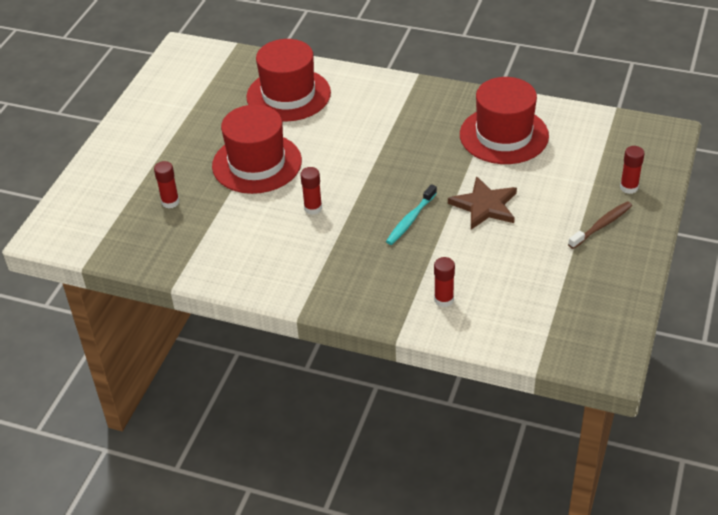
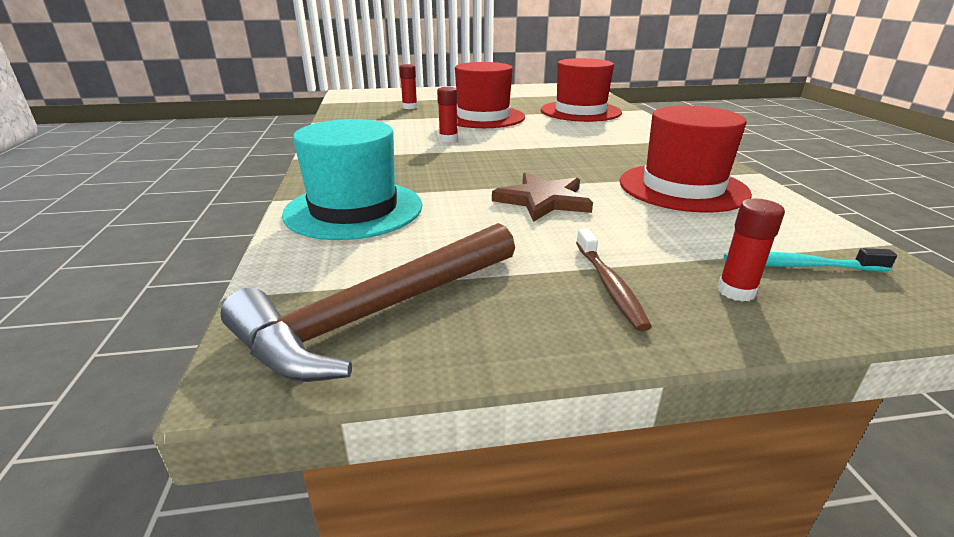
camera: 60 degrees right, 15 degrees down
turquoise toothbrush [386,184,437,245] -> turquoise toothbrush moved to [724,248,897,271]
red glue stick [434,257,455,307] -> turquoise hat [282,119,422,240]
brown toothbrush [568,201,632,249] -> brown toothbrush turned 60 degrees clockwise [576,229,652,331]
none -> brown hammer [220,223,515,382]

